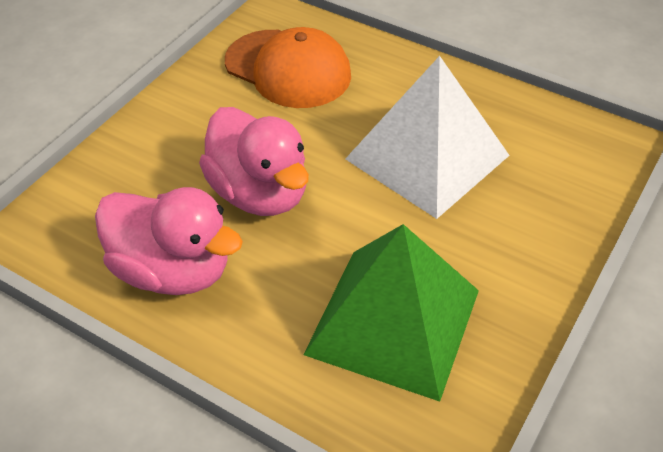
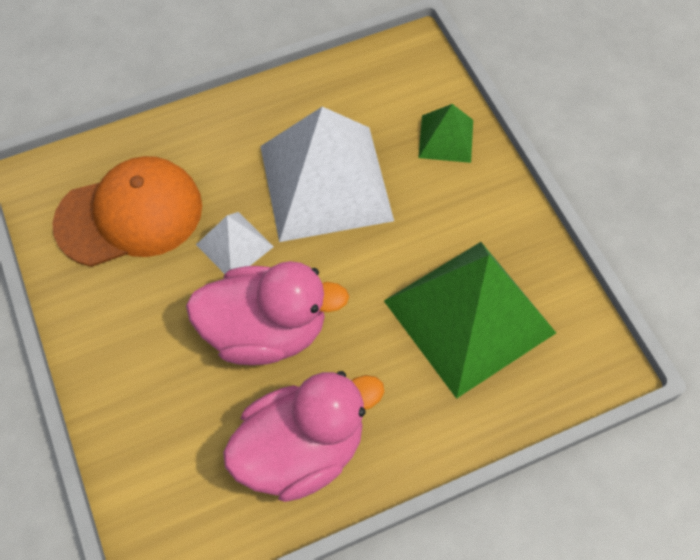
camera: 55 degrees left, 15 degrees up
none -> white pyramid [196,212,274,274]
none -> green pyramid [418,104,473,163]

